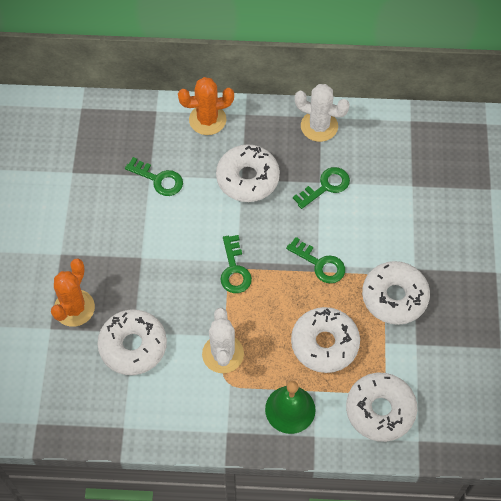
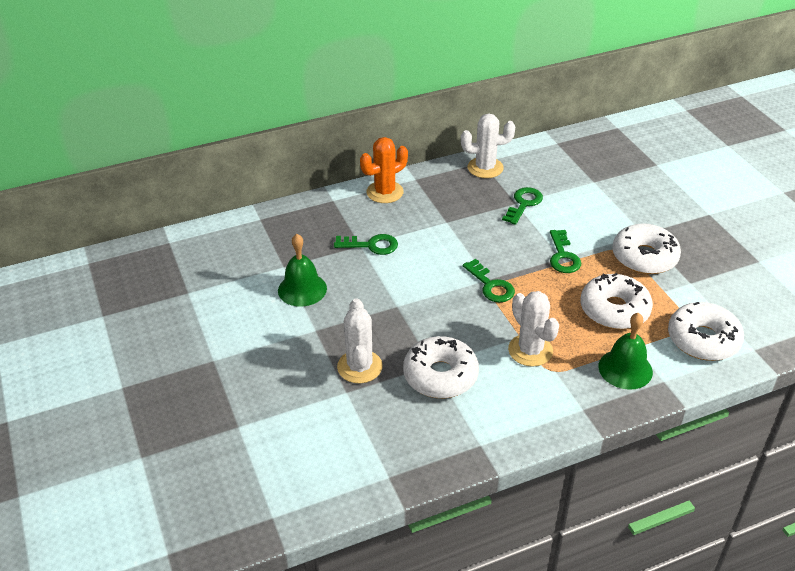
camera: 25 degrees left, 20 degrees down
orange cactus [51,258,95,327] -> white cactus [337,298,383,383]
white donut [216,144,280,202] -> none
green key [286,237,345,283] -> green key turned 75 degrees clockwise [550,230,581,273]
none -> green bell [278,234,327,307]

